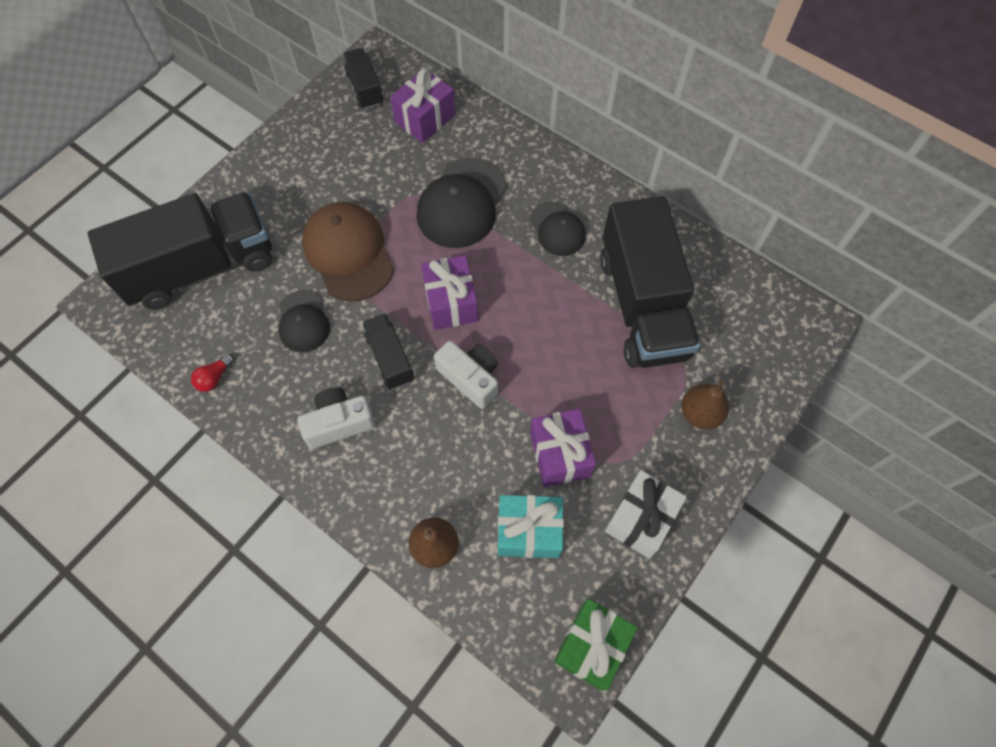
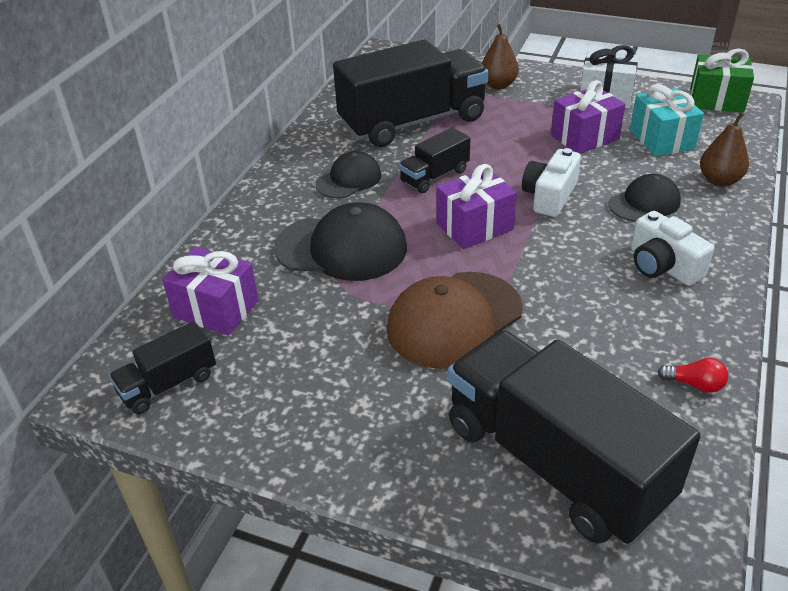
camera: 105 degrees left, 25 degrees down
black cap [278,290,330,353] -> black cap moved to [609,174,681,222]
black truck [362,313,414,389] -> black truck moved to [399,127,470,193]

